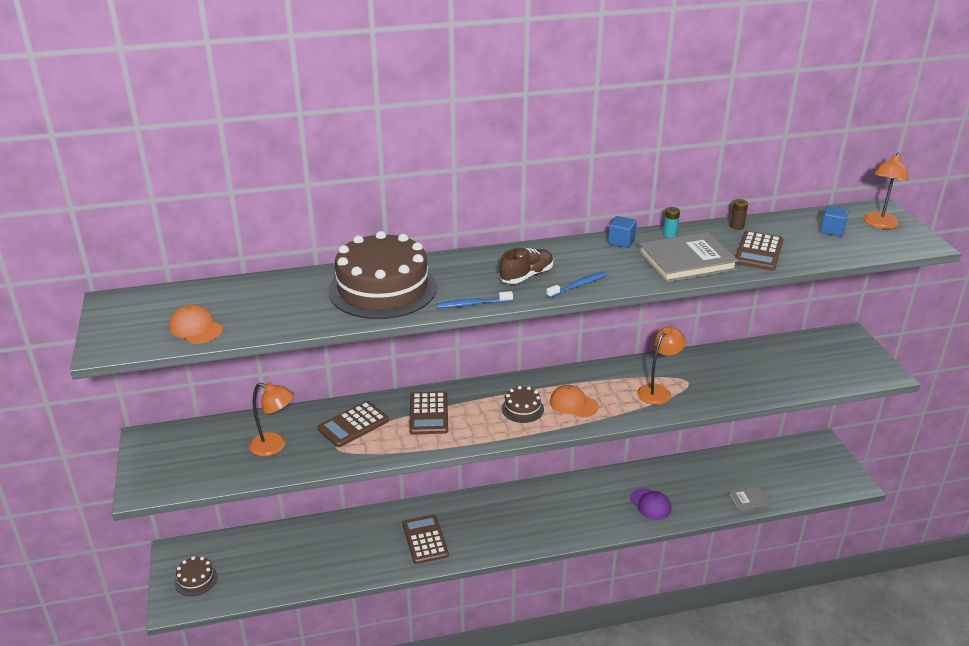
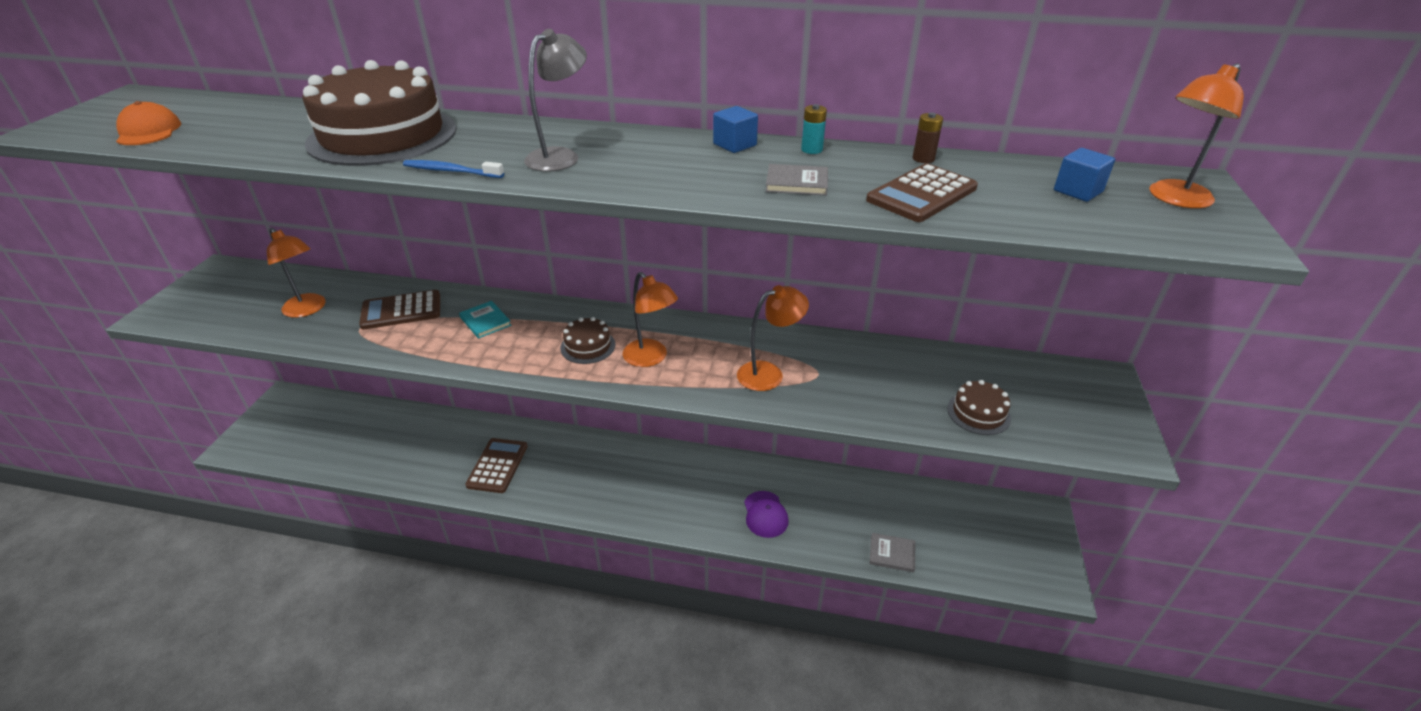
camera: 25 degrees right, 5 degrees up
brown cake [174,556,217,596] -> brown cake moved to [947,380,1011,435]
brown calculator [409,391,448,435] -> turquoise book [459,301,511,338]
brown shoe [499,248,553,284] -> grey lamp [524,29,587,171]
blue toothbrush [546,271,608,298] -> none
orange cap [550,385,598,417] -> orange lamp [623,272,678,367]
grey book [638,232,738,282] -> grey book [766,164,828,196], size x0.49

